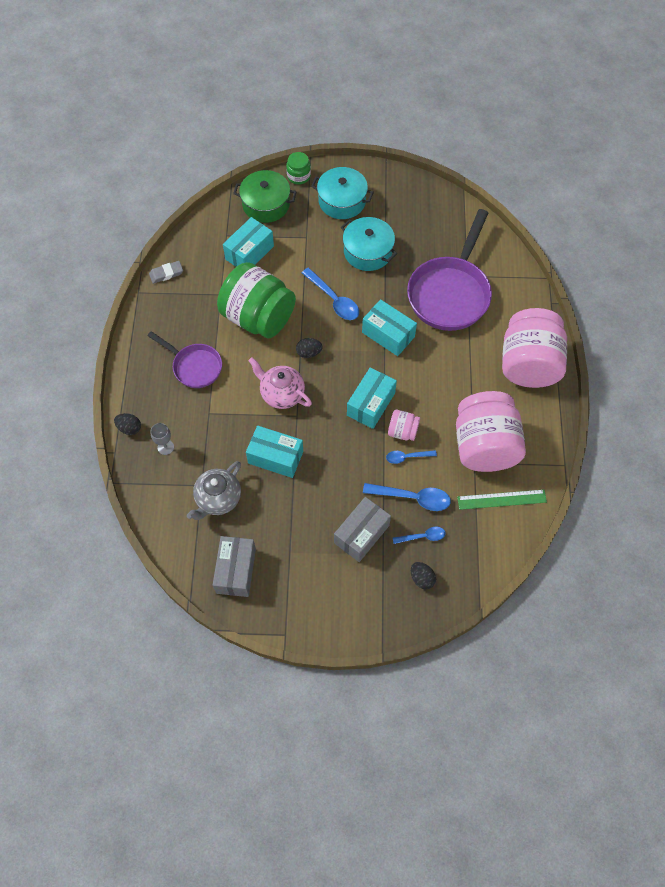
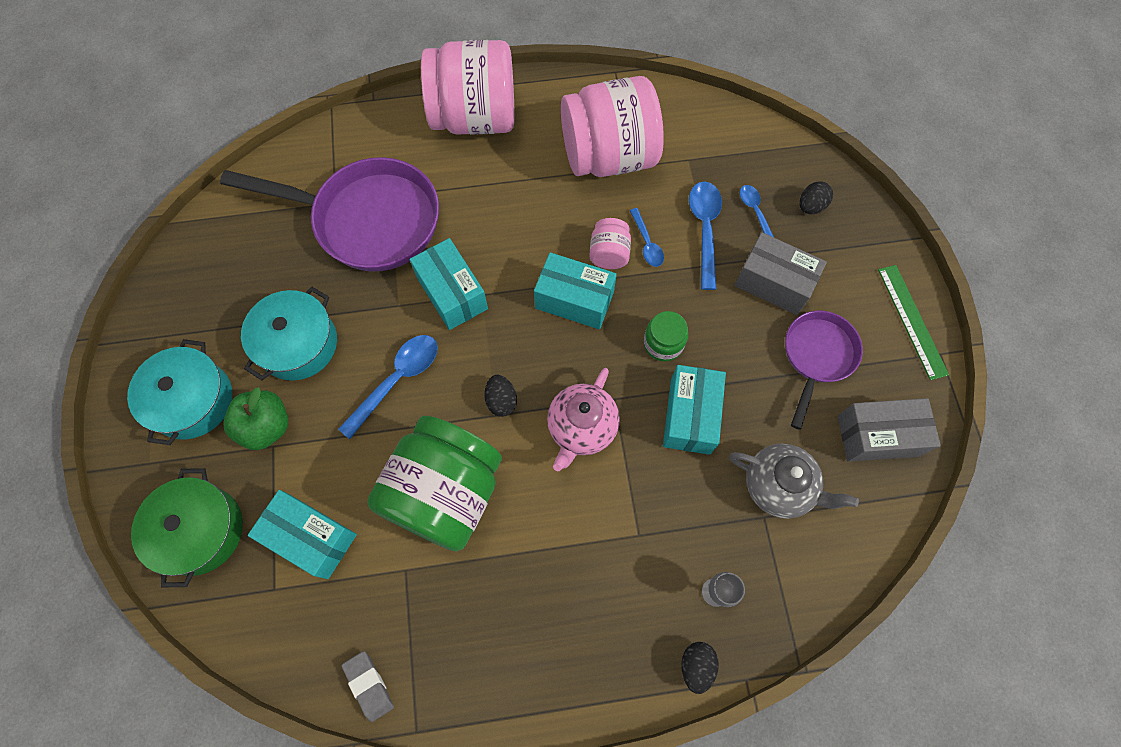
camera: 100 degrees left, 5 degrees up
purple pan [148,331,222,388] -> purple pan moved to [785,311,863,430]
green jar [286,152,311,185] -> green jar moved to [644,311,688,361]
turquoise box [362,299,417,356] -> turquoise box turned 60 degrees counterclockwise [410,238,488,330]
green ruler [457,489,547,510] -> green ruler moved to [878,265,949,380]
none -> green apple [223,388,288,450]

